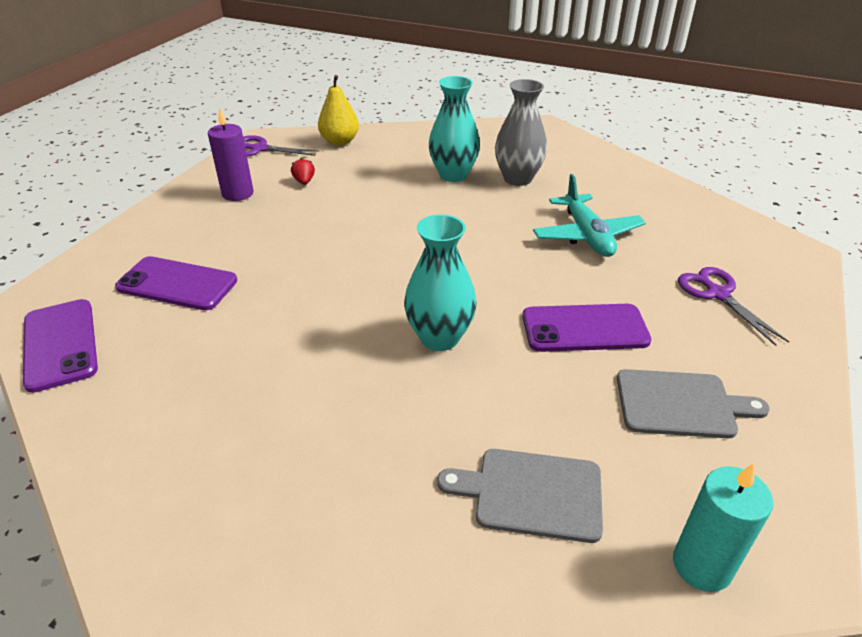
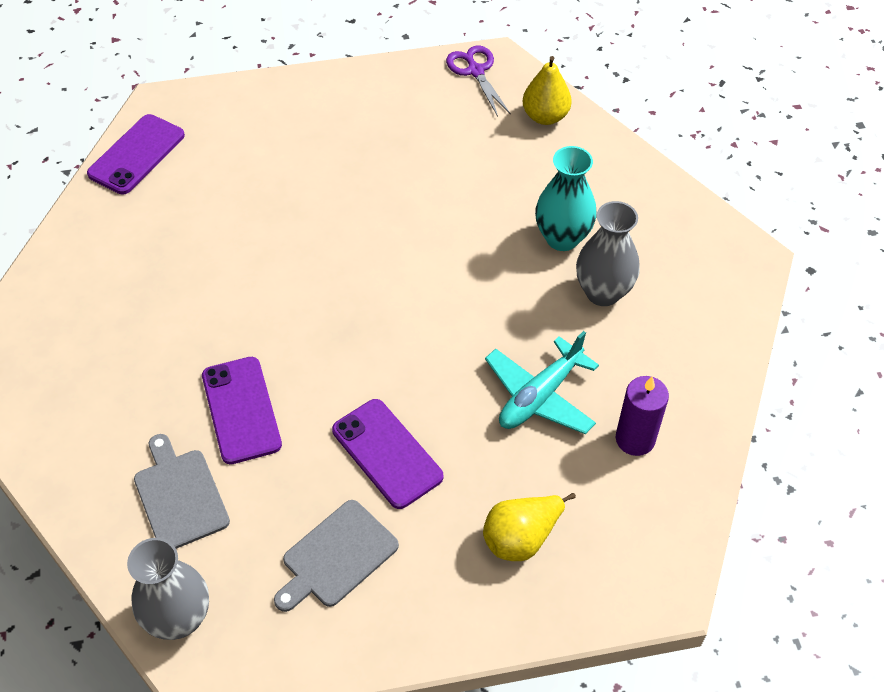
camera: 55 degrees right, 15 degrees up
purple phone [115,256,237,310] -> purple phone moved to [202,357,282,464]
purple candle [208,108,254,201] -> purple candle moved to [616,376,669,456]
red strawberry [291,158,315,185] -> none
turquoise vase [404,214,477,351] -> none
grey cutting board [617,369,770,438] -> grey cutting board turned 75 degrees clockwise [274,500,399,612]
turquoise candle [673,463,773,592] -> grey vase [127,538,209,640]
purple scissors [678,267,789,346] -> yellow pear [483,493,576,561]

